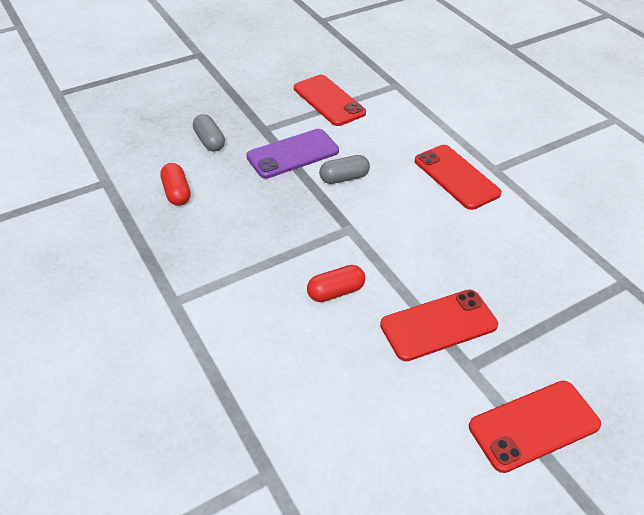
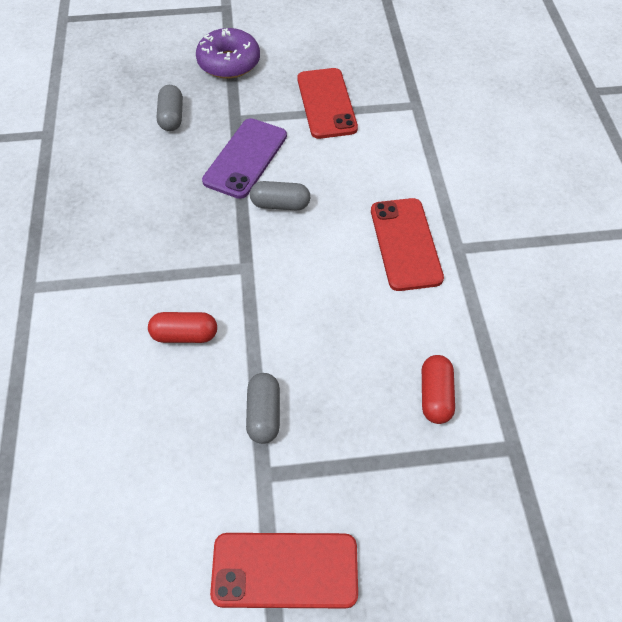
camera: 25 degrees right, 10 degrees up
red capsule [160,163,191,206] -> red capsule moved to [422,355,455,424]
purple phone [246,129,339,179] -> purple phone turned 60 degrees counterclockwise [202,118,287,199]
red phone [380,289,498,361] -> grey capsule [246,373,280,444]
none -> purple donut [196,28,260,79]

